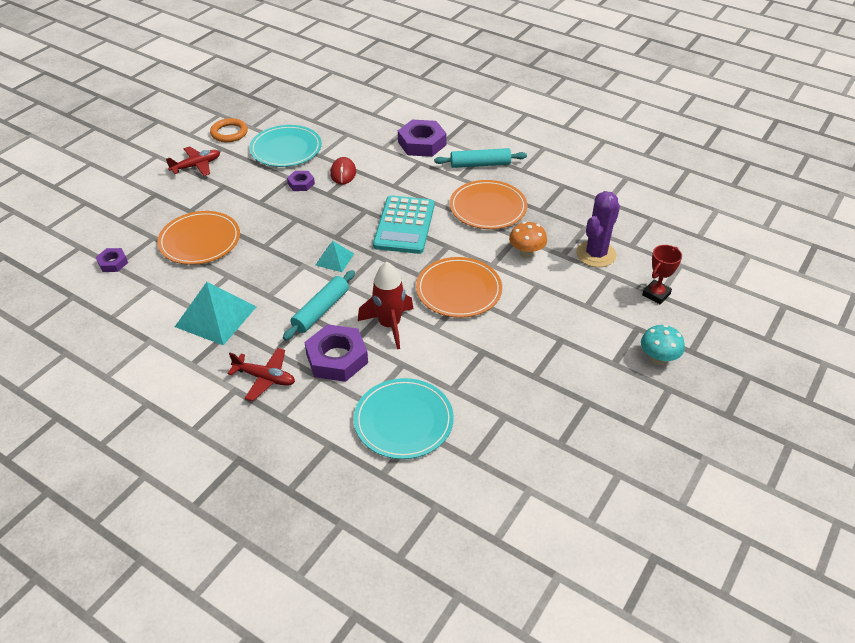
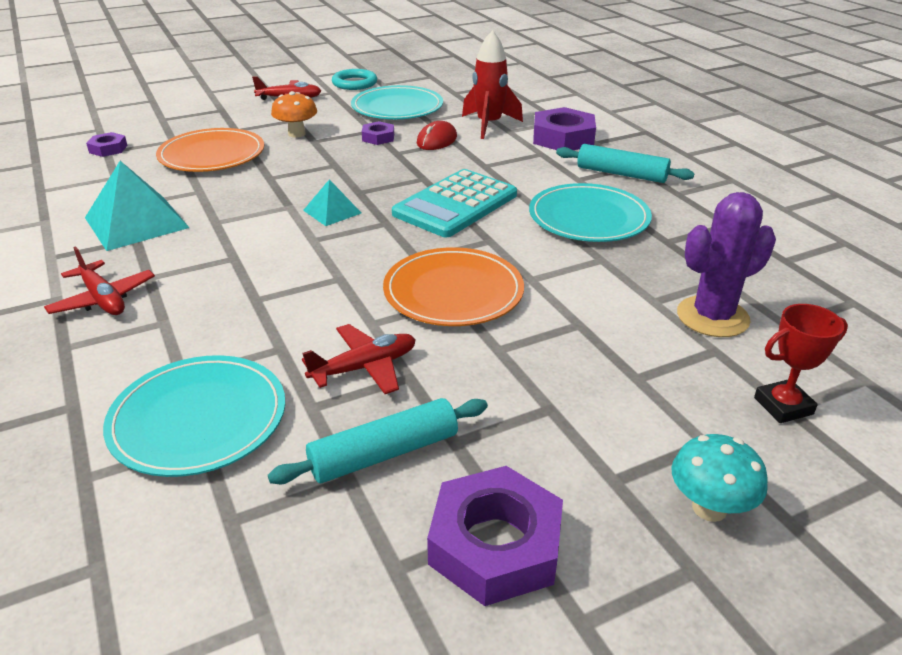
camera: 30 degrees right, 10 degrees down
orange ring [210,118,248,142] -> turquoise ring [332,69,377,90]
turquoise rolling pin [283,270,355,340] -> turquoise rolling pin moved to [268,398,488,484]
purple nut [305,324,368,382] -> purple nut moved to [427,466,563,606]
red rocket [358,262,414,349] -> red rocket moved to [462,30,523,139]
orange plate [450,180,527,229] -> turquoise plate [529,183,652,242]
orange mushroom [509,222,547,258] -> orange mushroom moved to [271,91,317,138]
none -> red plane [302,324,416,394]

